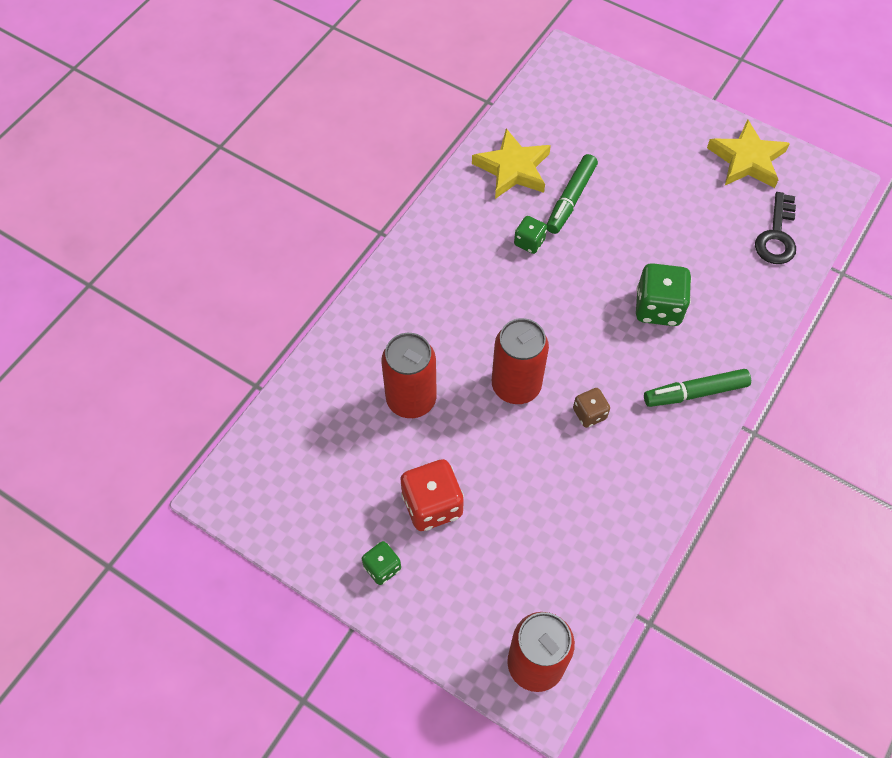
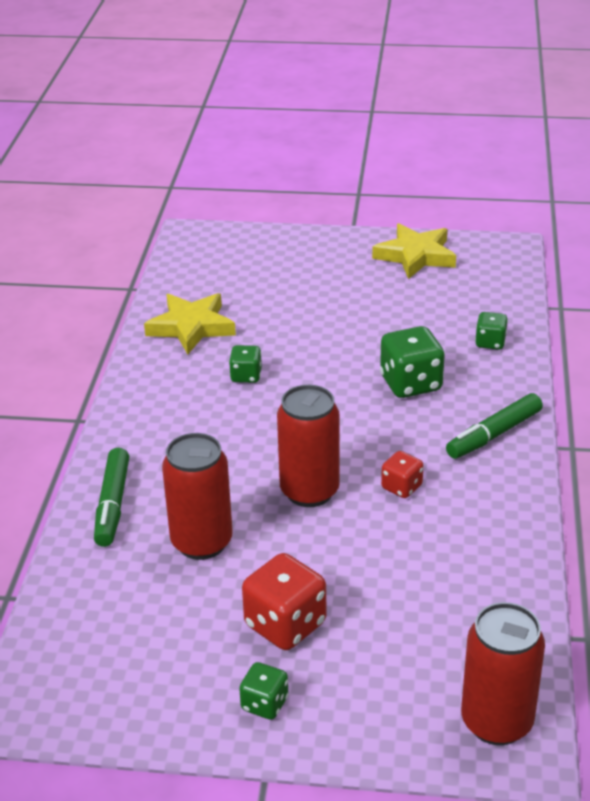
camera: 25 degrees left, 25 degrees down
green marker [547,154,598,234] -> green marker moved to [94,448,129,547]
brown dice [573,388,610,428] -> red dice [381,451,424,498]
black key [755,192,796,264] -> none
none -> green dice [475,312,508,350]

